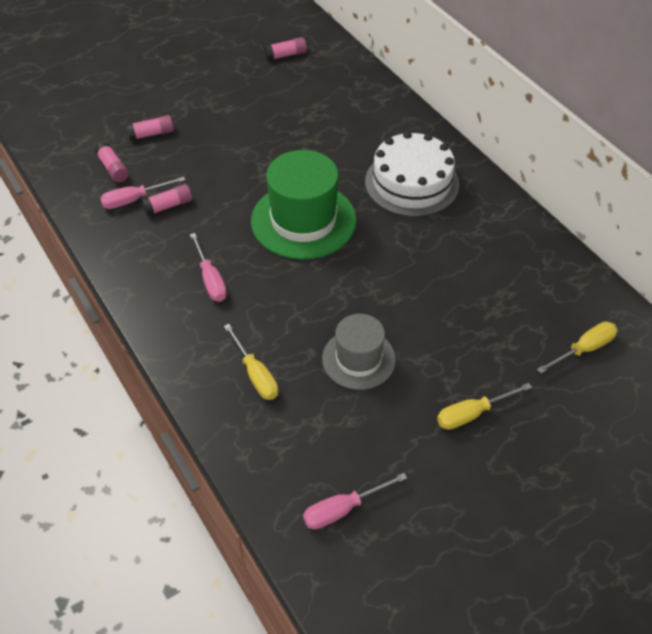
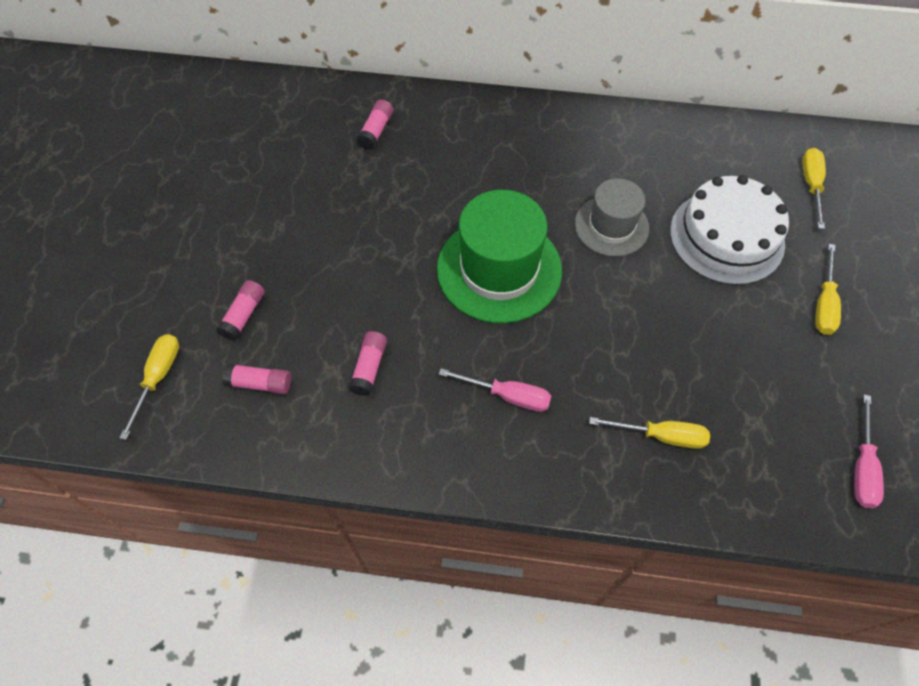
camera: 50 degrees left, 10 degrees up
pink screwdriver [100,177,185,209] -> none
pink glue stick [264,37,307,61] -> pink glue stick moved to [356,100,393,150]
grey hat [322,314,396,390] -> grey hat moved to [575,178,649,257]
white cake [365,131,459,217] -> white cake moved to [670,175,789,285]
none -> yellow screwdriver [120,334,179,440]

